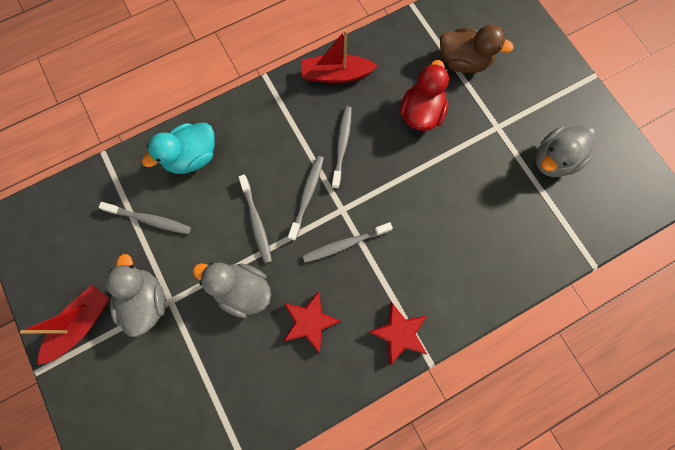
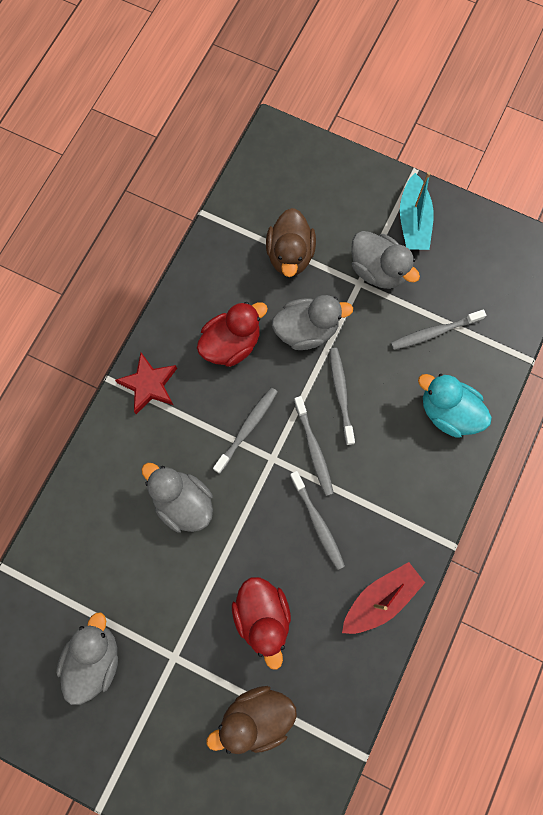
camera: 145 degrees right, 0 degrees up
red boat [20,285,109,365] -> turquoise boat [400,172,434,250]
turquoise duck [142,123,215,174] -> turquoise duck turned 75 degrees counterclockwise [418,374,492,438]
grey toothbrush [239,175,272,264] -> grey toothbrush turned 45 degrees clockwise [330,348,355,445]
red star [283,291,341,353] -> red duck [197,302,268,367]
none -> grey duck [142,463,213,532]
none -> brown duck [266,208,316,277]

